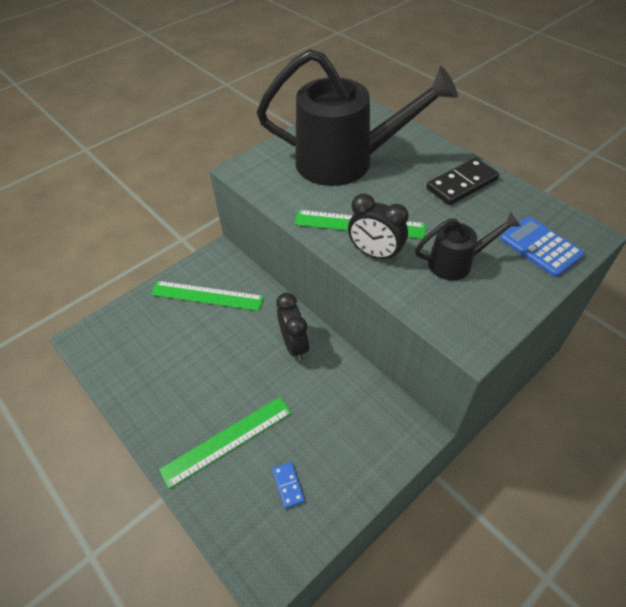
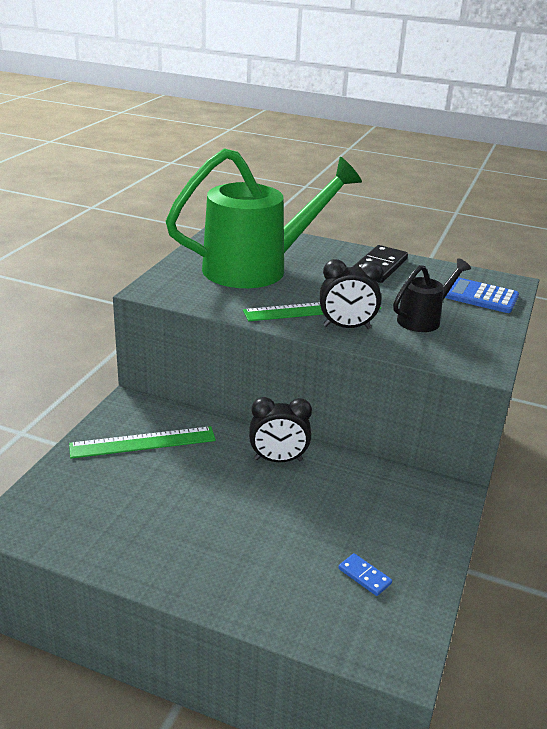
camera: 30 degrees left, 20 degrees down
green ruler [159,397,292,489] -> none
black watering can [257,49,458,186] -> green watering can [166,148,362,288]
black clock [276,293,309,361] -> black clock turned 135 degrees clockwise [249,397,312,462]

